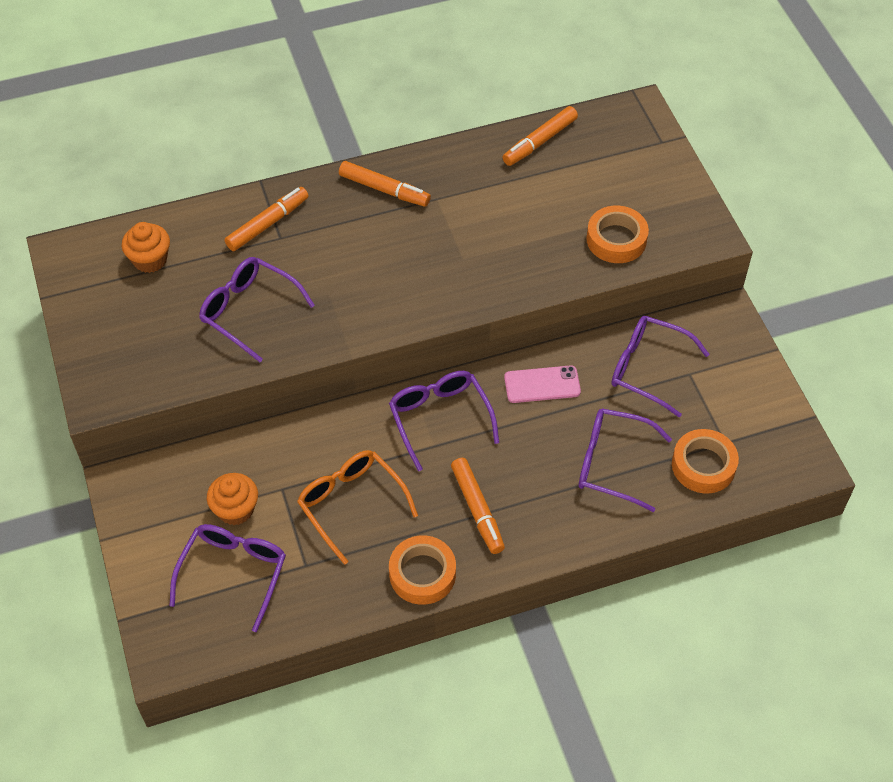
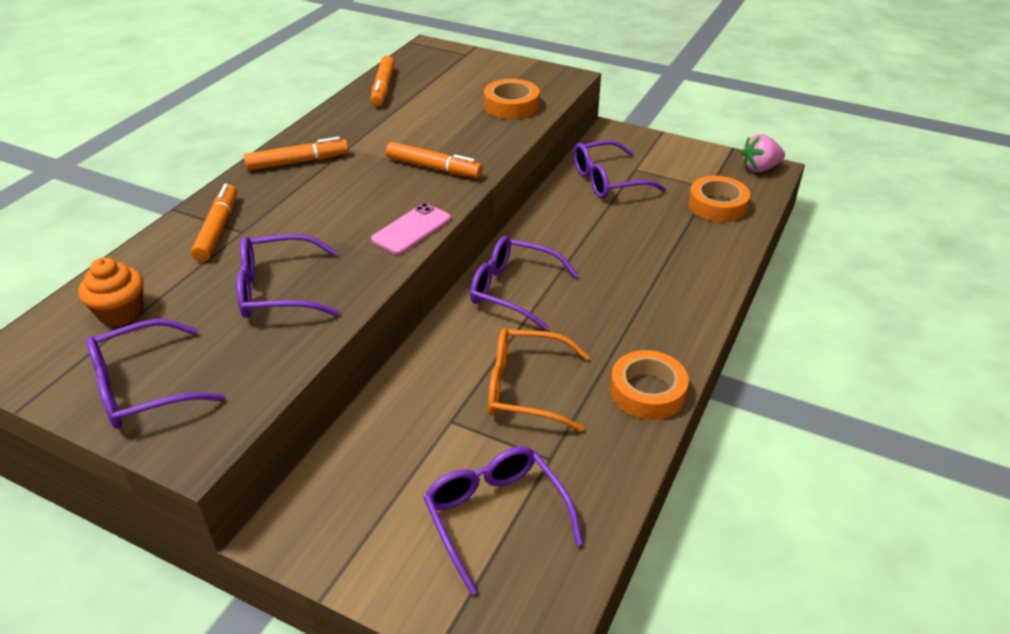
camera: 45 degrees left, 15 degrees down
orange cupcake [207,473,258,525] -> none
orange marker [451,458,505,554] -> orange marker moved to [386,142,483,178]
pink phone [504,365,581,403] -> pink phone moved to [371,203,451,255]
purple glasses [579,408,672,512] -> purple glasses moved to [86,319,226,429]
none -> pink strawberry [741,134,785,172]

